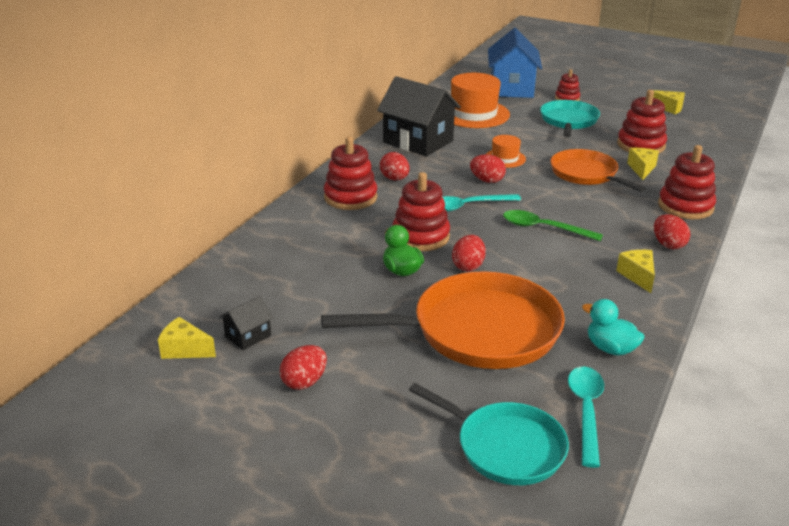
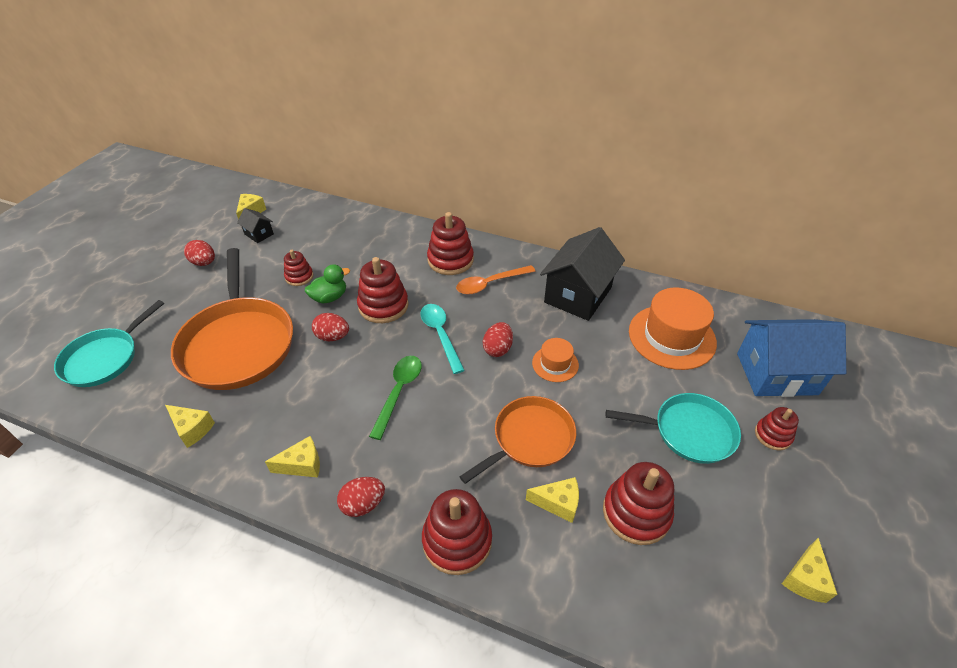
camera: 85 degrees right, 15 degrees up
red egg [380,152,410,180] -> orange spoon [456,265,536,294]
turquoise spoon [568,367,604,468] -> none
turquoise duck [582,299,645,356] -> yellow cheese [165,405,215,448]
none -> red stacking toy [284,250,313,286]

